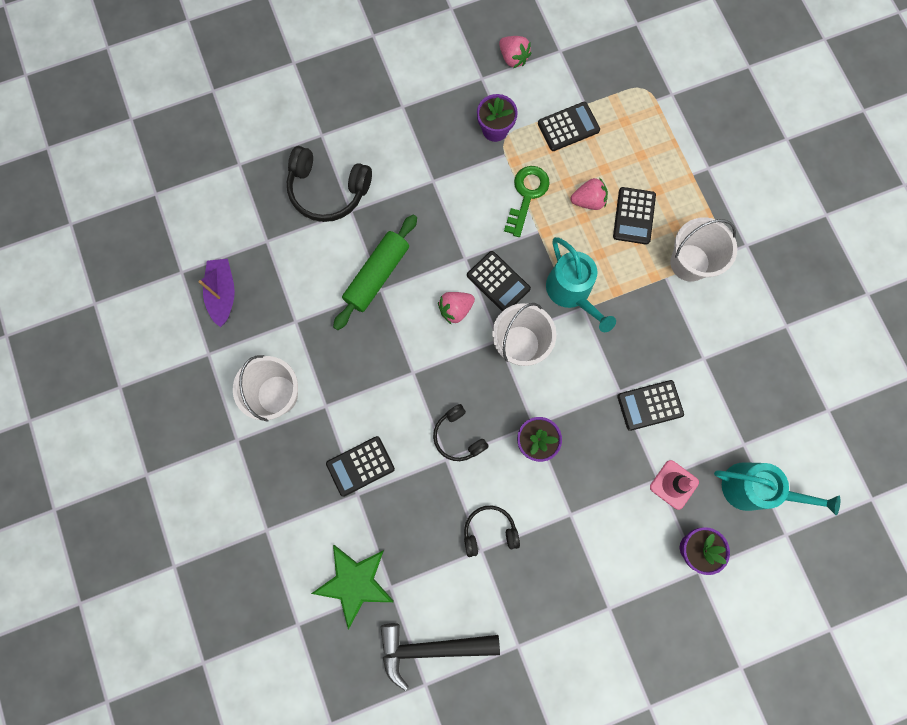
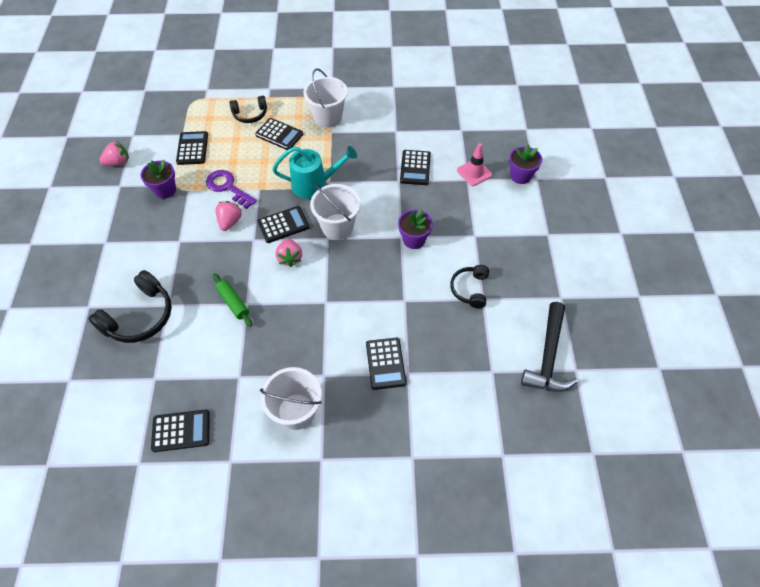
camera: 70 degrees left, 20 degrees down
purple boat [199,259,235,327] -> black calculator [151,409,210,452]
green star [311,545,394,629] -> none
green rolling pin [333,214,417,330] -> green rolling pin [213,273,252,327], size x0.61
black headphones [433,404,489,461] -> black headphones moved to [229,96,267,123]
green key [504,166,550,237] -> purple key [206,170,257,209]
pink strawberry [570,177,608,210] -> pink strawberry moved to [216,201,242,231]
turquoise watering can [714,462,840,515] -> none

